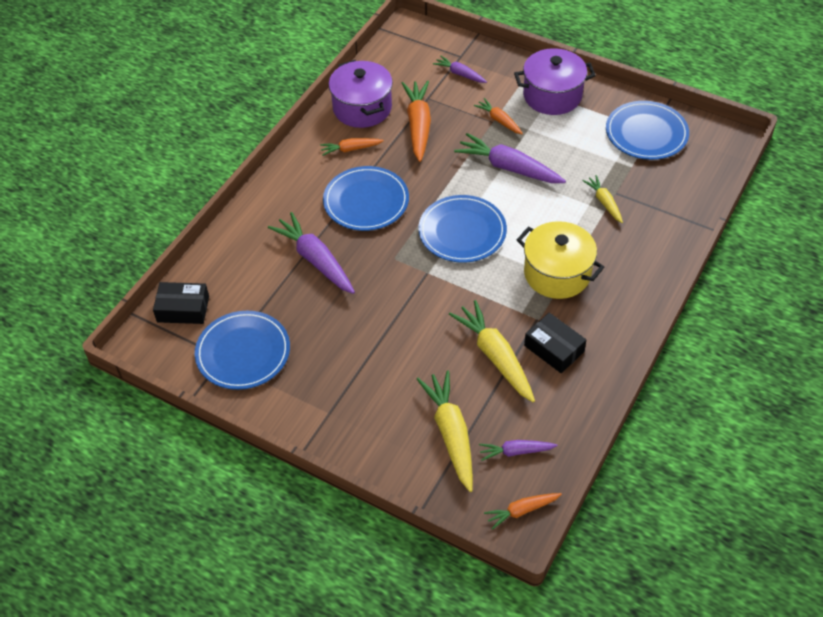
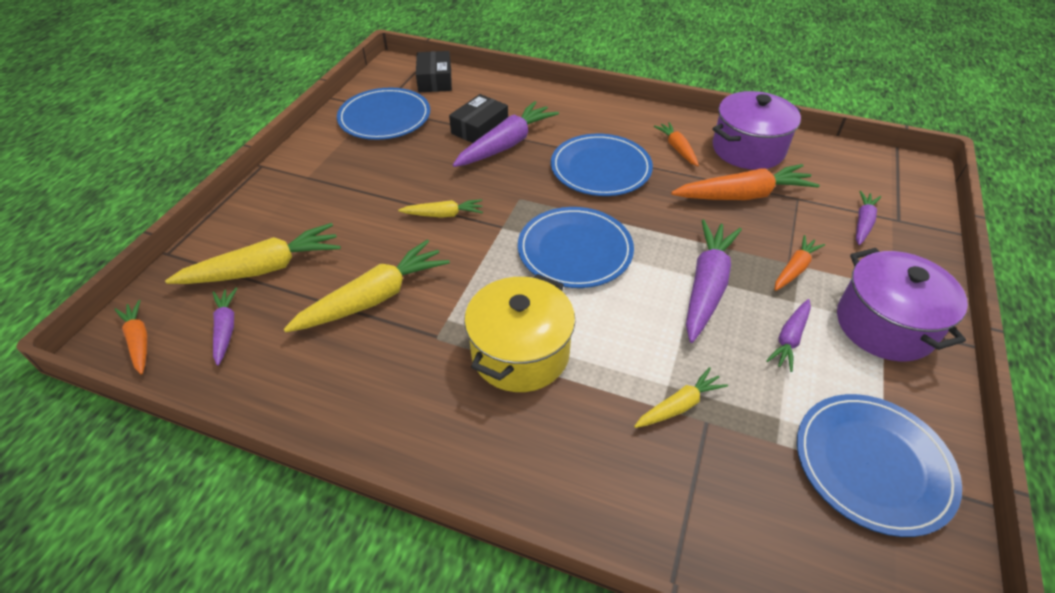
camera: 80 degrees right, 5 degrees down
black box [524,313,586,373] -> black box moved to [449,94,508,143]
none -> yellow carrot [398,199,483,218]
none -> purple carrot [766,299,811,372]

